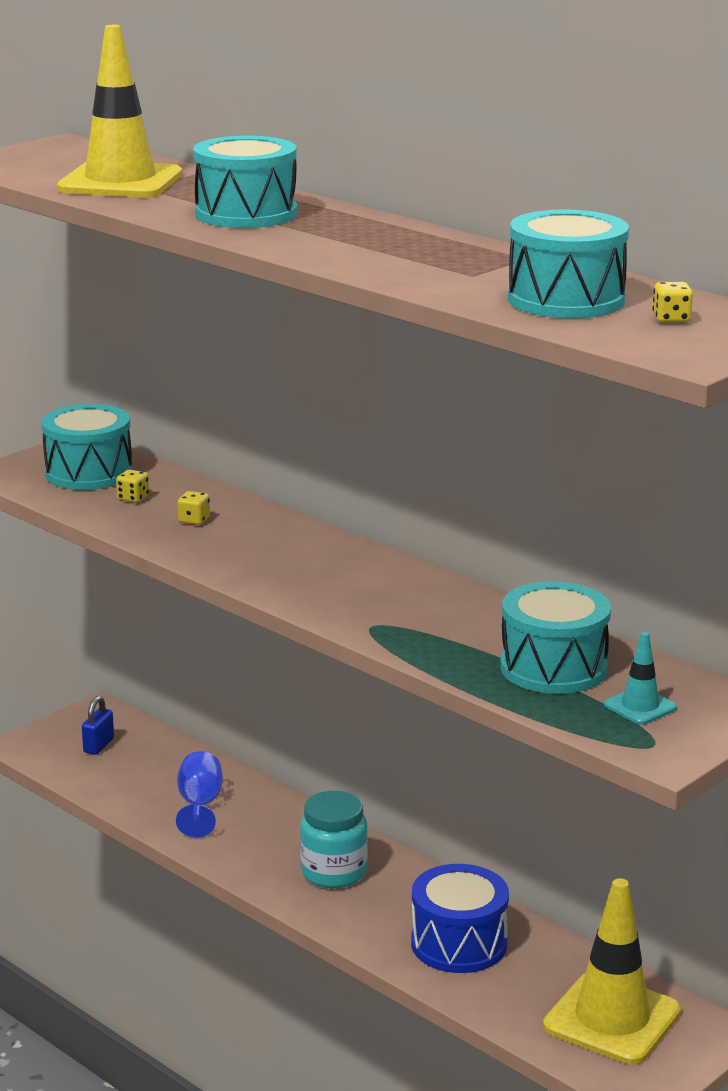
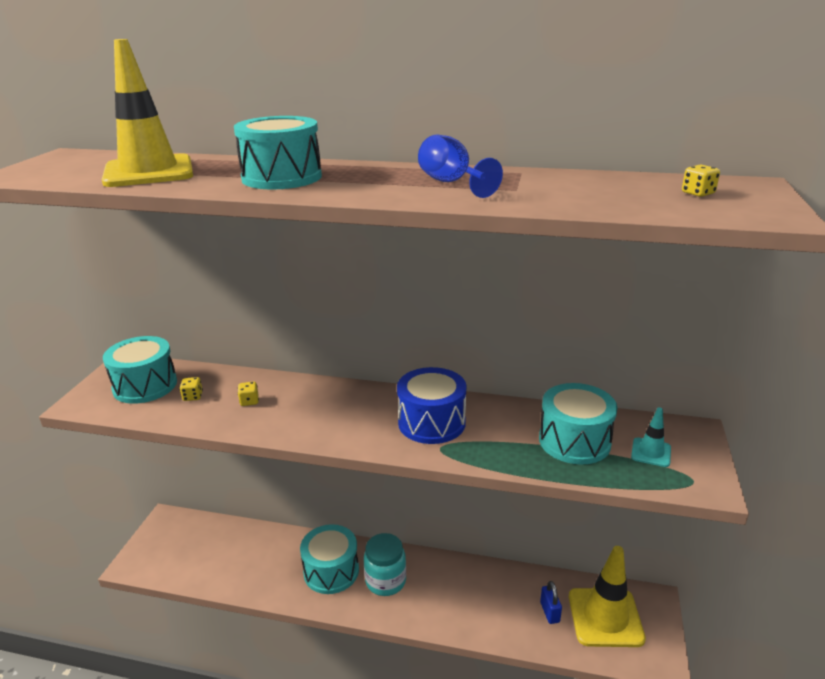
camera: 30 degrees left, 5 degrees up
blue padlock [82,696,114,755] -> blue padlock moved to [540,581,562,624]
blue goblet [176,751,223,838] -> blue goblet moved to [418,134,503,198]
blue drum [411,864,509,973] -> blue drum moved to [397,367,466,444]
turquoise drum [508,209,629,318] -> turquoise drum moved to [300,524,359,594]

